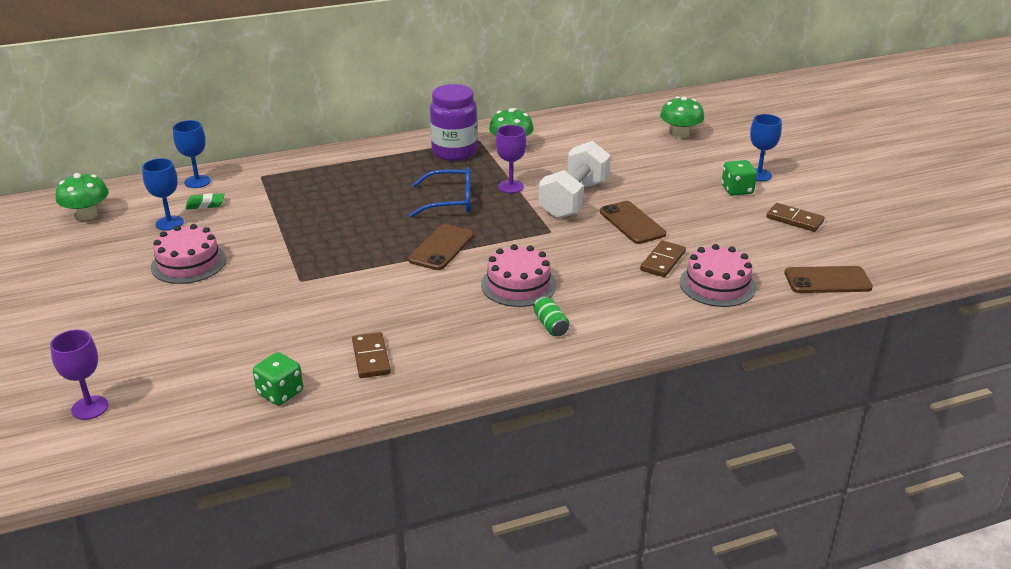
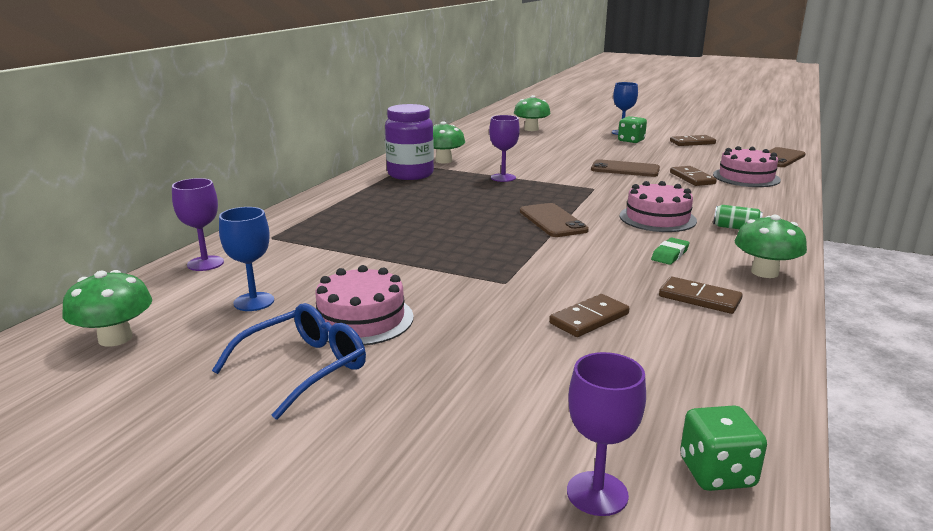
camera: 45 degrees left, 10 degrees down
blue goblet [173,120,211,188] -> purple goblet [172,178,224,271]
green eraser [185,193,224,209] -> green eraser moved to [651,238,690,265]
green dice [253,352,303,405] -> green dice moved to [680,405,767,491]
blue glasses [409,167,471,218] -> blue glasses moved to [212,303,366,420]
white dumbbell [539,141,611,219] -> none
none -> brown domino [549,294,629,337]
none -> green mushroom [735,215,807,278]

